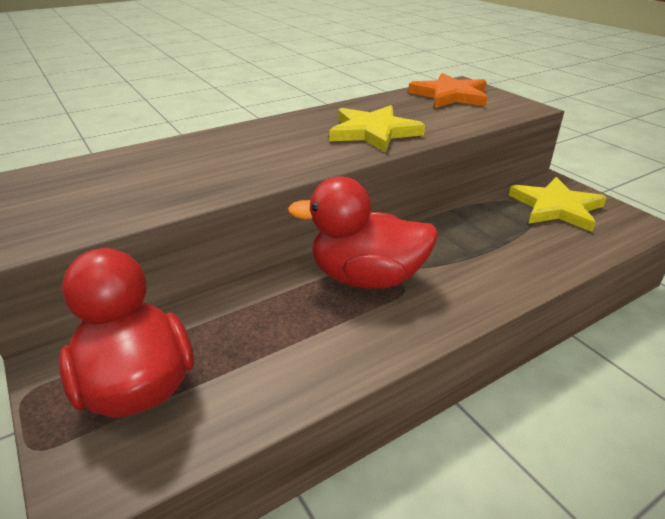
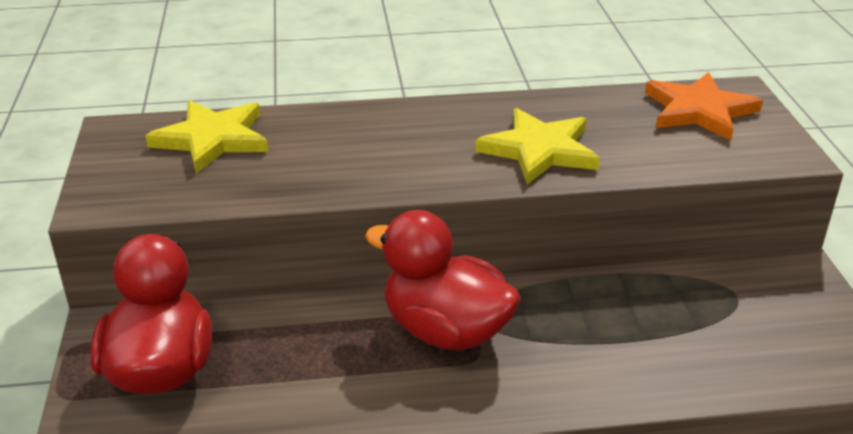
camera: 25 degrees right, 0 degrees up
yellow star [509,177,607,232] -> yellow star moved to [145,100,268,174]

